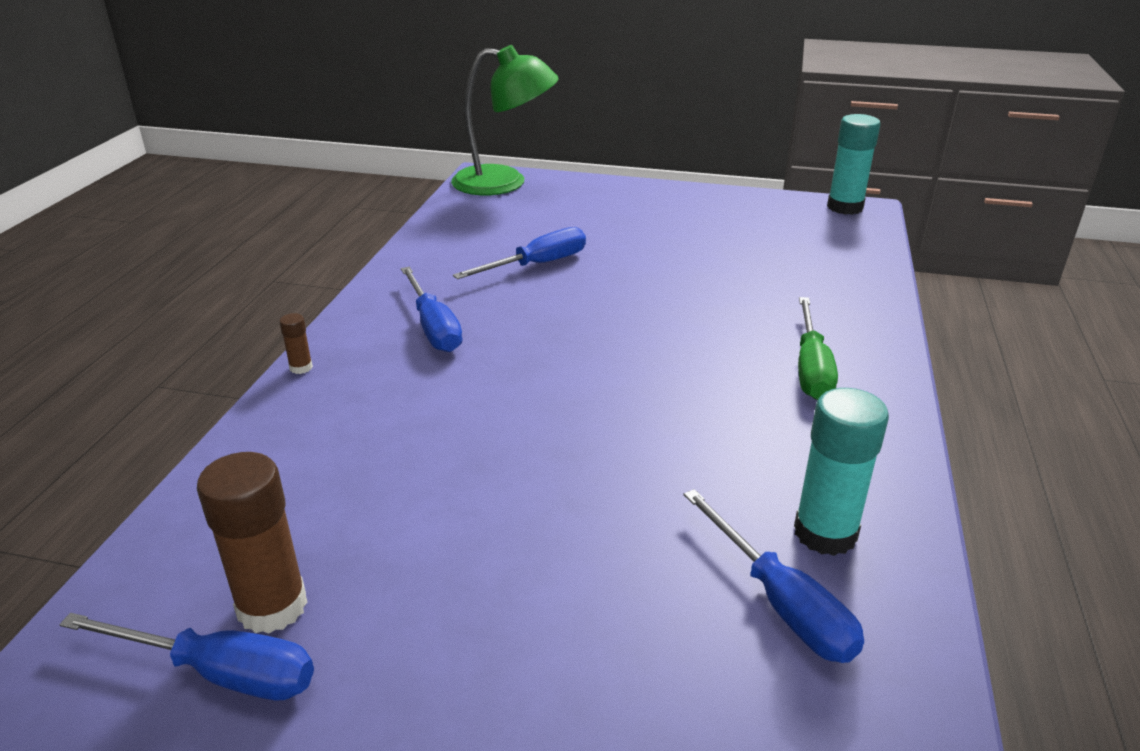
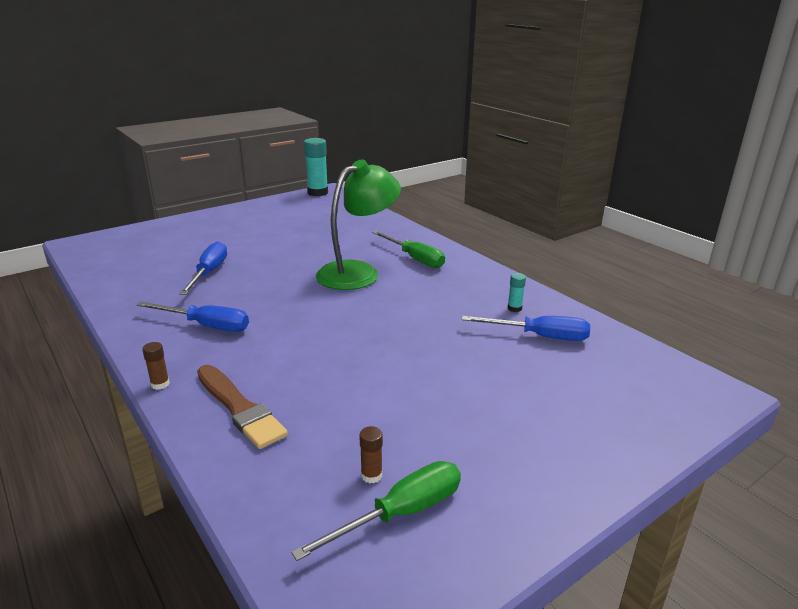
camera: 50 degrees left, 5 degrees down
blue screwdriver [59,613,314,700] -> green screwdriver [291,461,461,561]
brown glue stick [197,452,308,634] -> brown glue stick [359,426,383,483], size x0.47
green lamp [451,45,559,195] -> green lamp moved to [316,160,401,290]
turquoise glue stick [794,388,889,556] -> turquoise glue stick [507,273,526,312], size x0.47
none -> brown brush [197,365,288,449]

